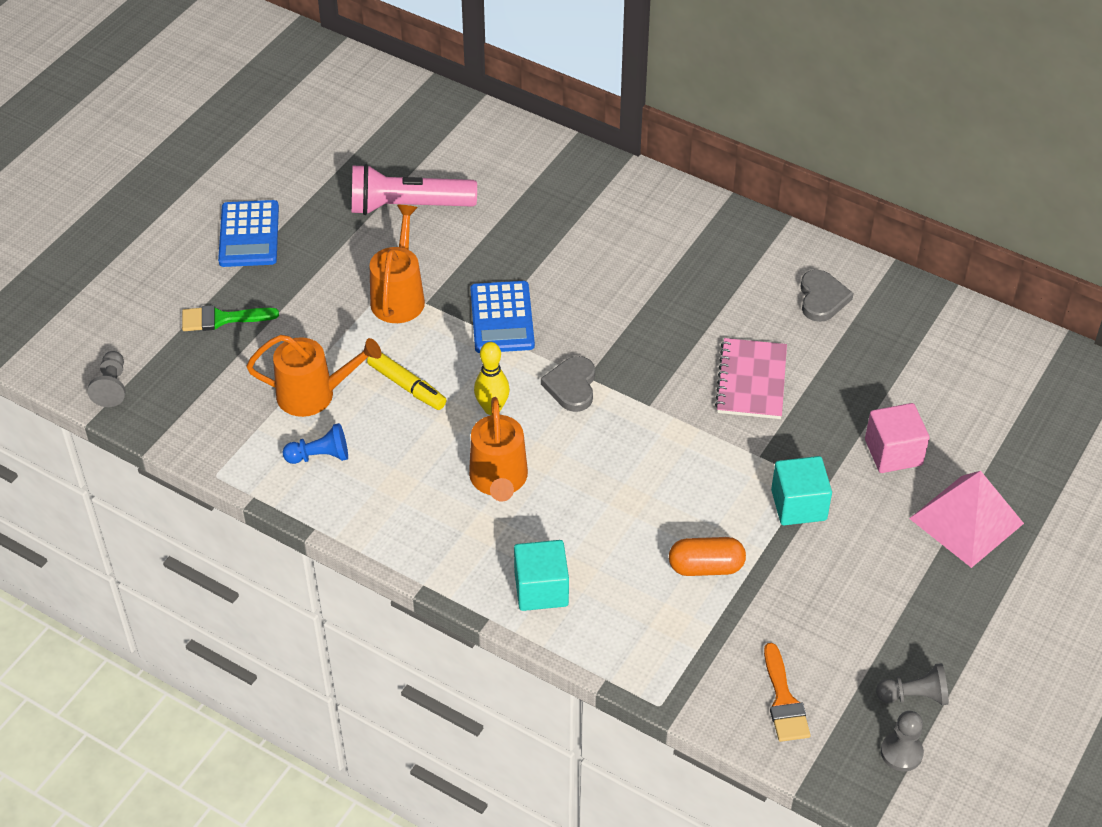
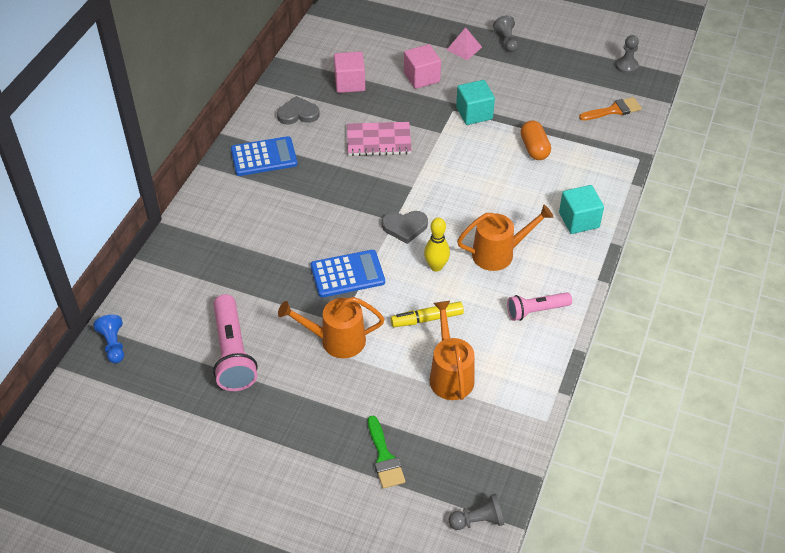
camera: 100 degrees left, 0 degrees up
blue calculator [218,200,279,267] -> blue calculator moved to [231,136,298,176]
blue pawn [283,423,348,464] -> blue pawn moved to [93,315,124,363]
yellow marker [367,352,447,410] -> yellow marker turned 135 degrees counterclockwise [391,301,464,327]
grey pawn [876,663,949,705] -> grey pawn moved to [493,15,518,52]
pink pyramid [909,471,1024,568] -> pink pyramid [447,28,482,60], size x0.55
none -> pink cube [334,51,365,93]
none -> pink flashlight [507,292,572,321]

